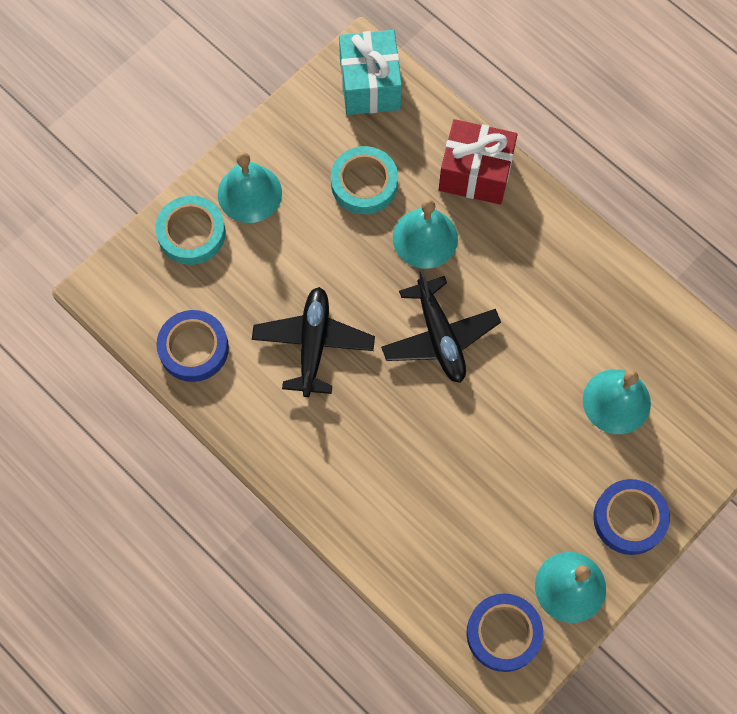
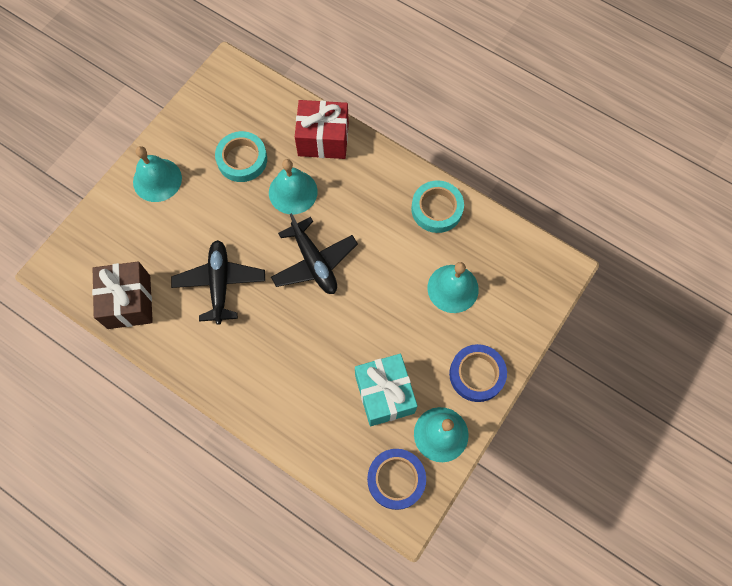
camera: 10 degrees left, 0 degrees up
turquoise tape [155,195,226,265] -> turquoise tape moved to [411,180,464,233]
blue tape [156,310,229,382] -> brown gift [92,262,153,329]
turquoise gift [339,30,402,115] -> turquoise gift moved to [355,354,418,426]

